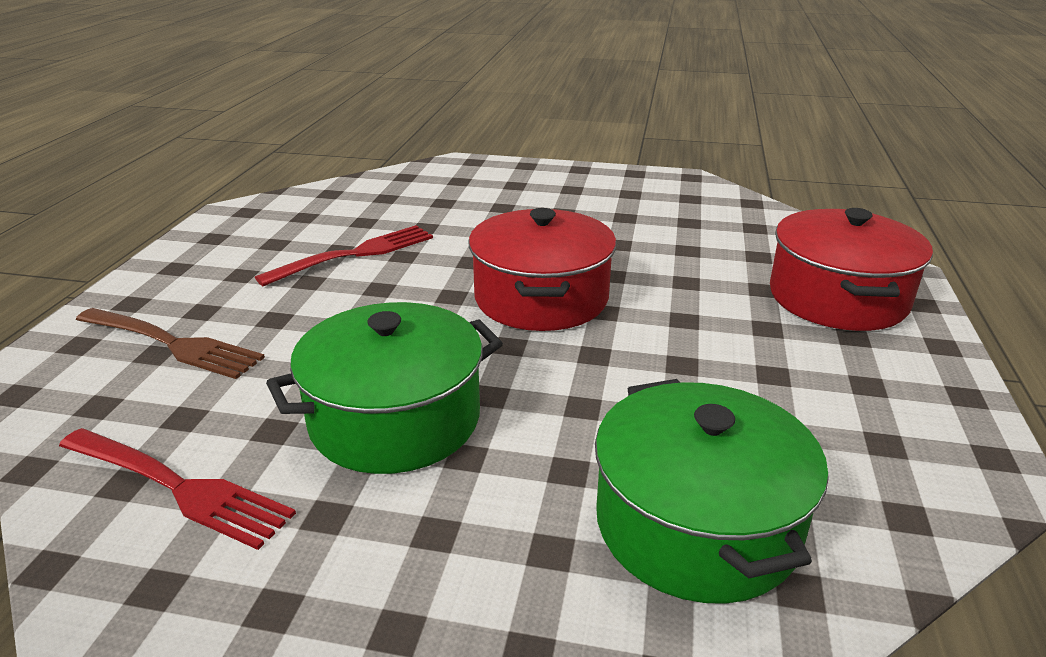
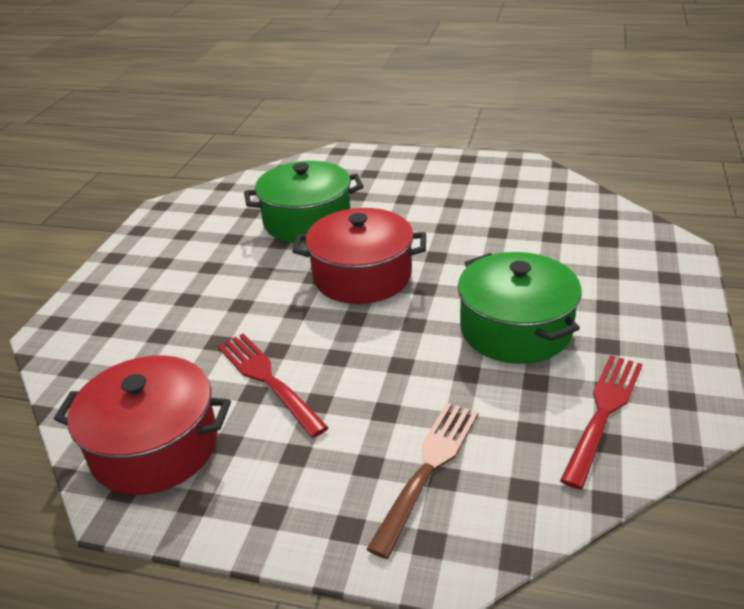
camera: 85 degrees left, 5 degrees up
green pot [595,379,829,604] -> green pot moved to [244,161,363,243]
red pot [770,208,933,331] -> red pot moved to [54,355,231,495]

